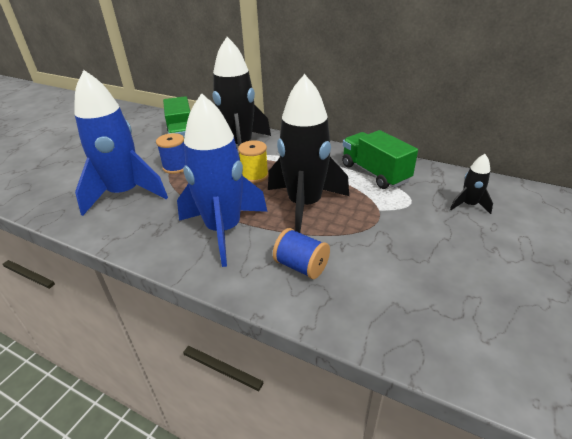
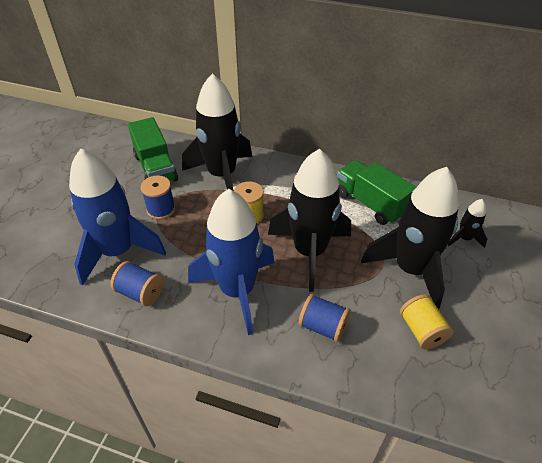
camera: 10 degrees left, 10 degrees up
none -> blue spool [111,261,164,306]
none -> black rocket [361,167,459,309]
none -> yellow spool [400,294,454,350]

